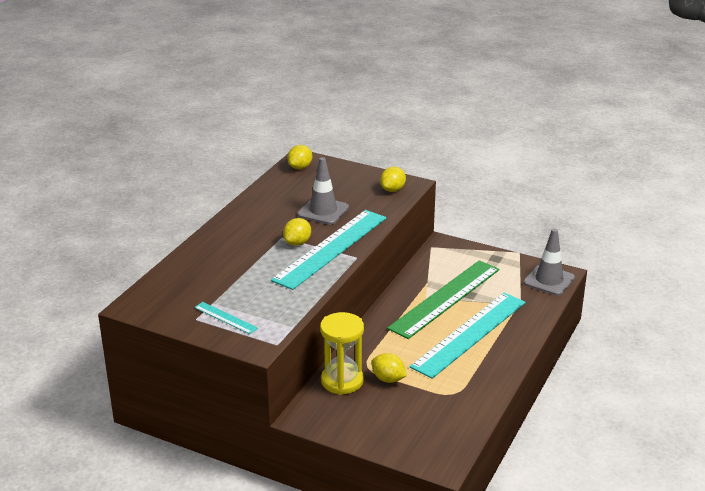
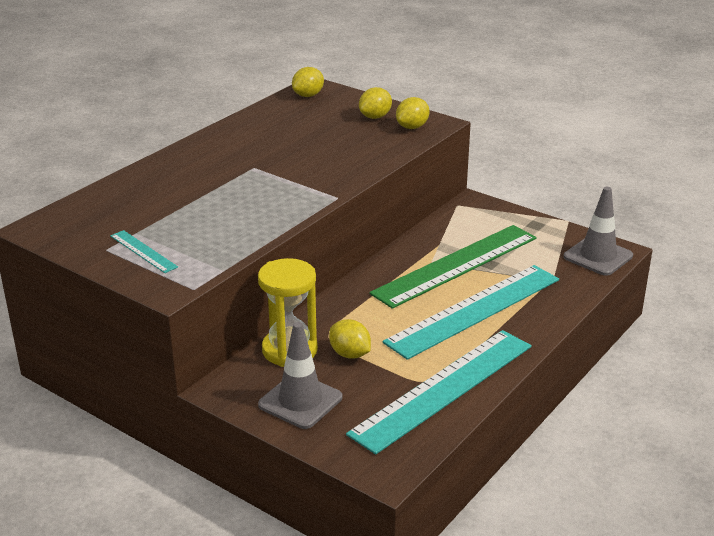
camera: 10 degrees right, 0 degrees up
turquoise ruler [271,210,386,290] -> turquoise ruler moved to [346,330,532,455]
yellow lemon [283,218,311,246] -> yellow lemon moved to [359,87,392,119]
grey traffic cone [297,157,349,225] -> grey traffic cone moved to [258,322,342,429]

